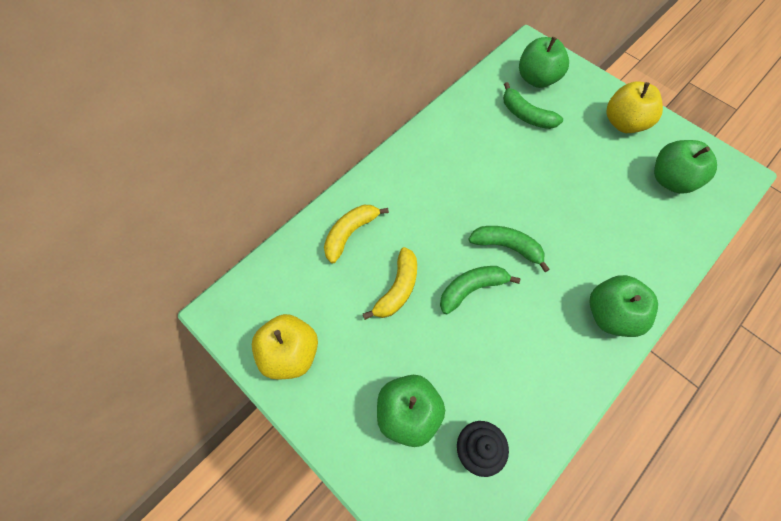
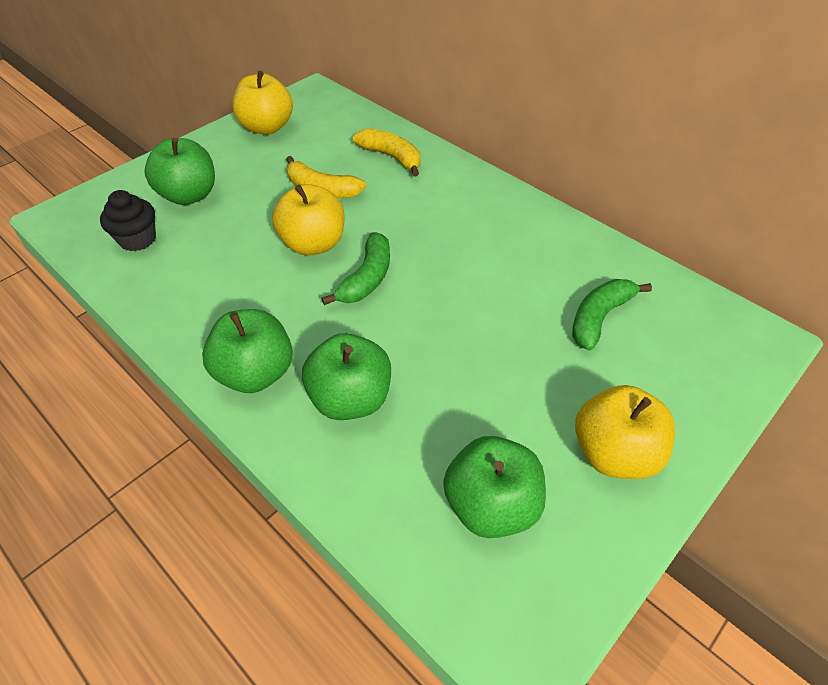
camera: 90 degrees right, 15 degrees down
green banana [440,266,521,314] -> yellow apple [272,184,345,255]
green apple [519,37,569,88] -> green apple moved to [302,333,391,420]

